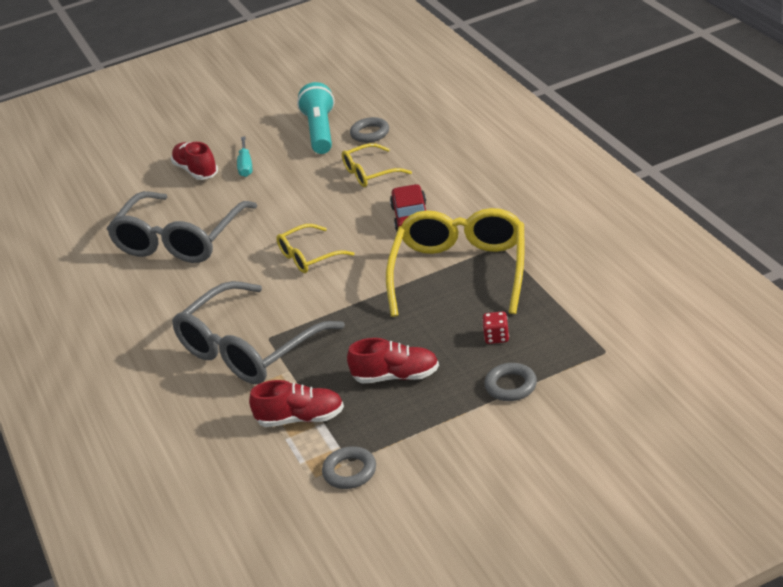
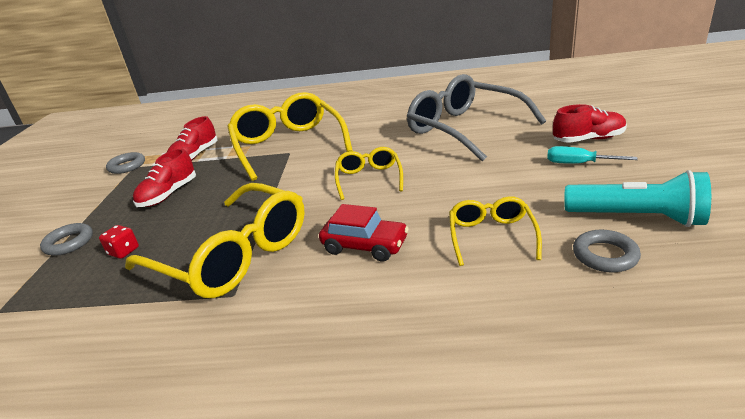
camera: 115 degrees right, 5 degrees down
grey glasses [172,281,345,384] -> yellow glasses [227,92,353,181]

